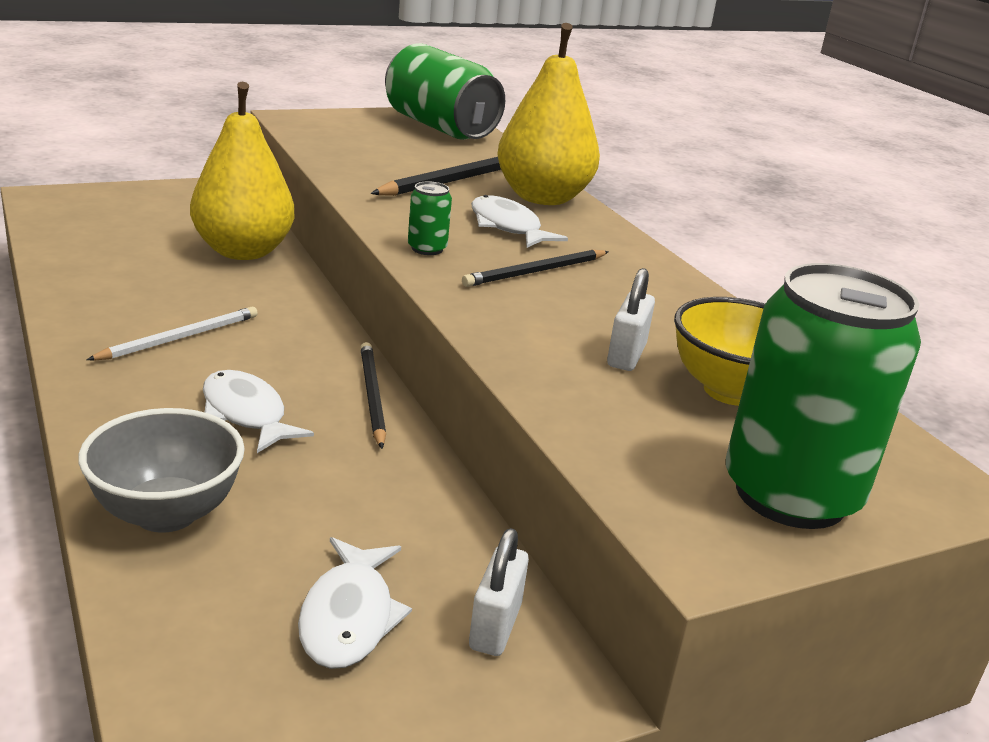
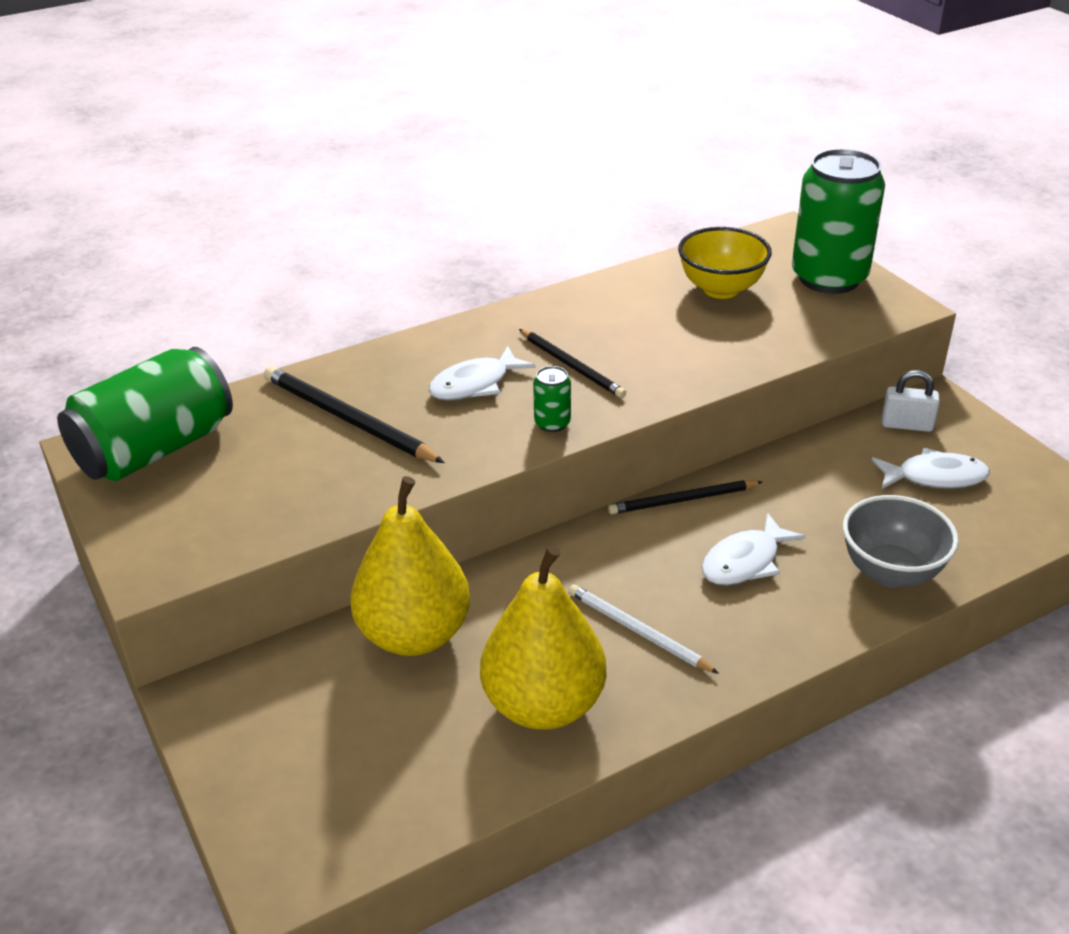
camera: 90 degrees left, 10 degrees up
yellow pear [497,23,600,205] -> yellow pear moved to [480,545,606,730]
white padlock [607,268,655,371] -> none

